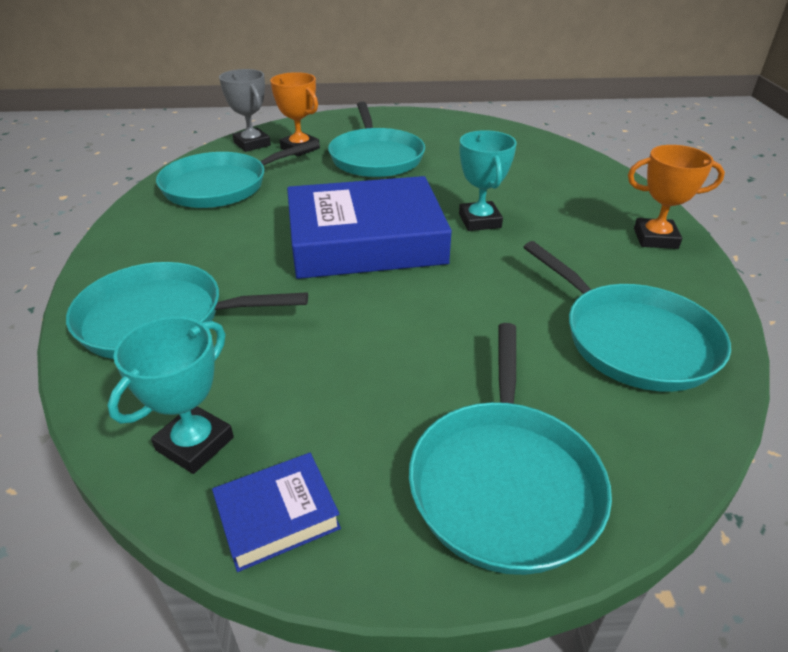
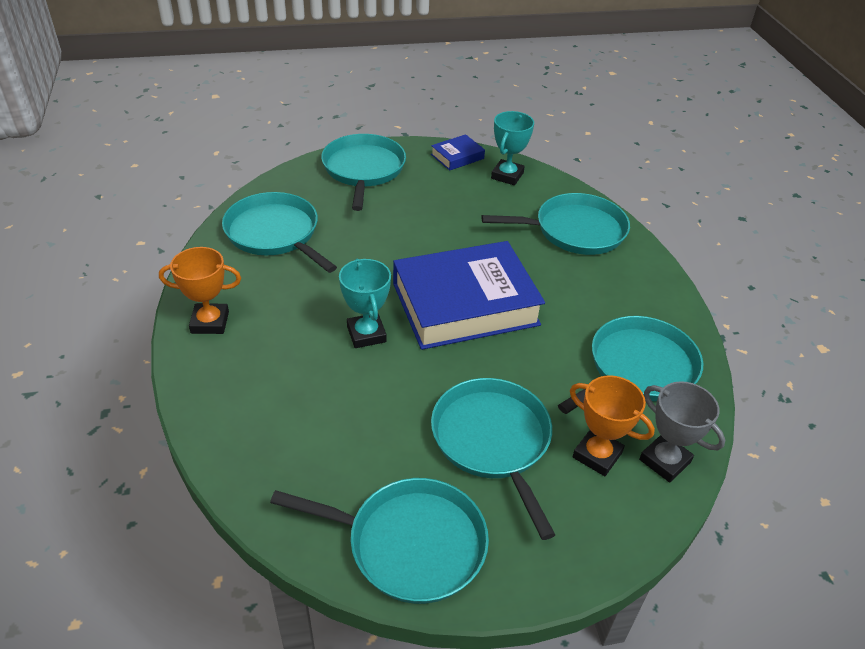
camera: 170 degrees right, 5 degrees up
none -> turquoise pan [270,478,489,604]

